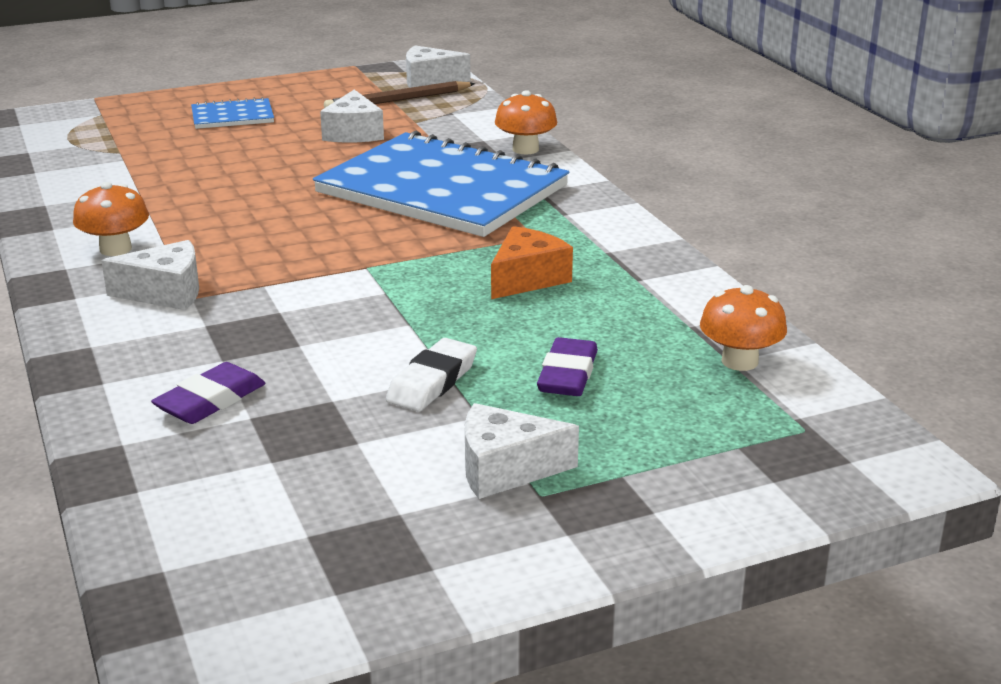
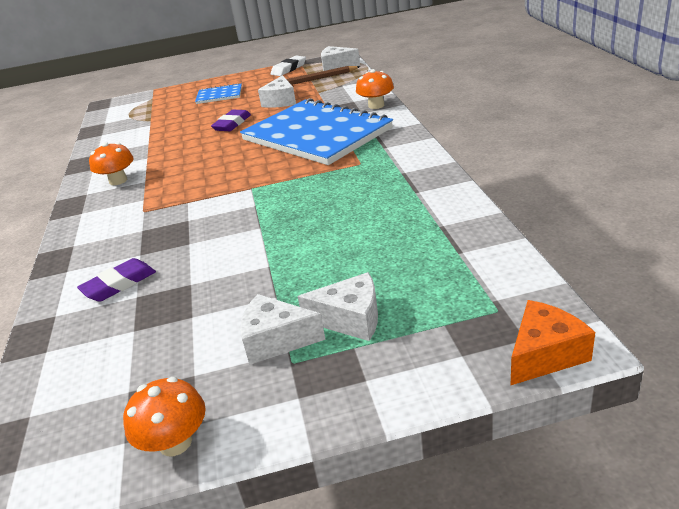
camera: 15 degrees right, 5 degrees up
white cheese [101,240,199,310] -> white cheese moved to [298,272,378,341]
white eraser [386,338,477,411] -> white eraser moved to [271,56,306,76]
orange cheese [491,226,573,299] -> orange cheese moved to [510,300,595,386]
purple eraser [537,337,598,396] -> purple eraser moved to [211,110,251,131]
orange mushroom [700,285,787,371] -> orange mushroom moved to [123,377,206,456]

